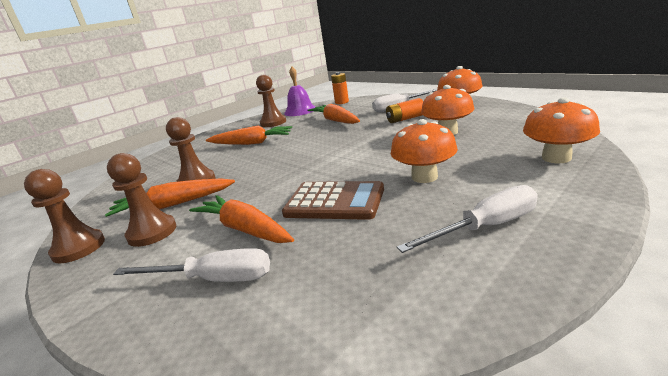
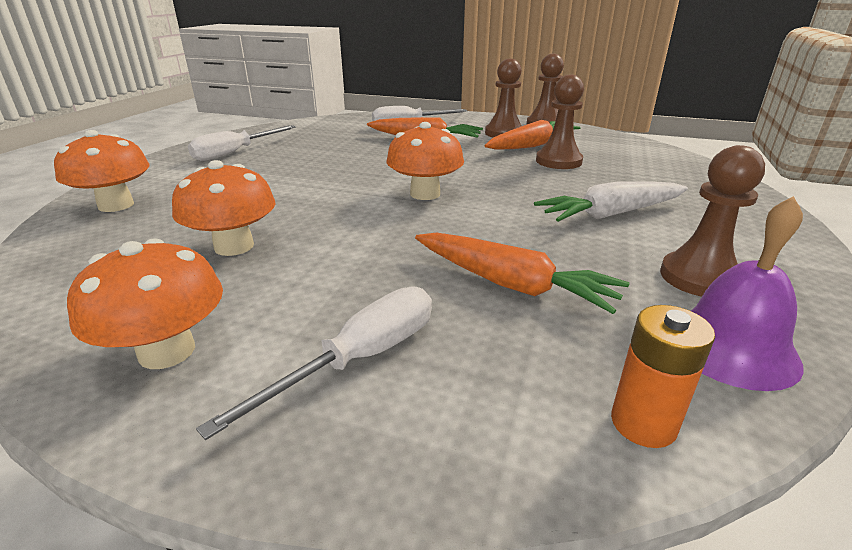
camera: 150 degrees right, 5 degrees up
orange carrot [206,125,292,145] -> white carrot [534,181,688,222]
brown calculator [282,181,384,220] -> none
orange battery [386,98,423,123] -> none
orange mushroom [391,119,458,183] -> orange mushroom moved to [386,122,464,200]

